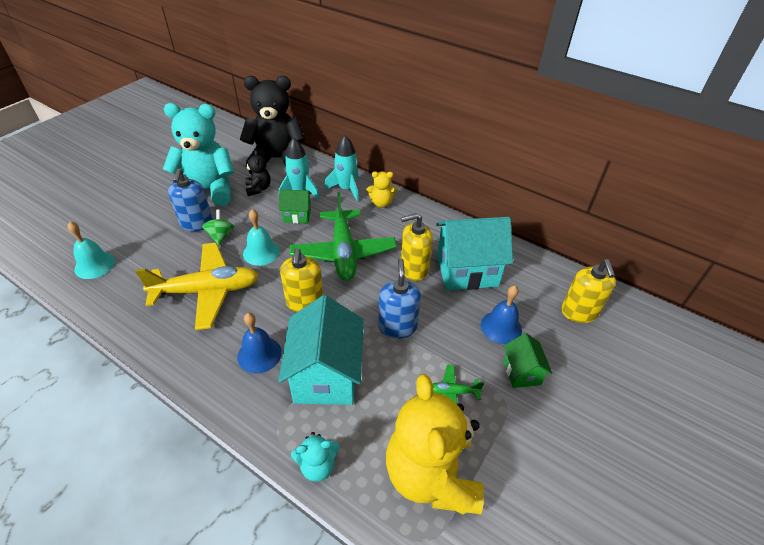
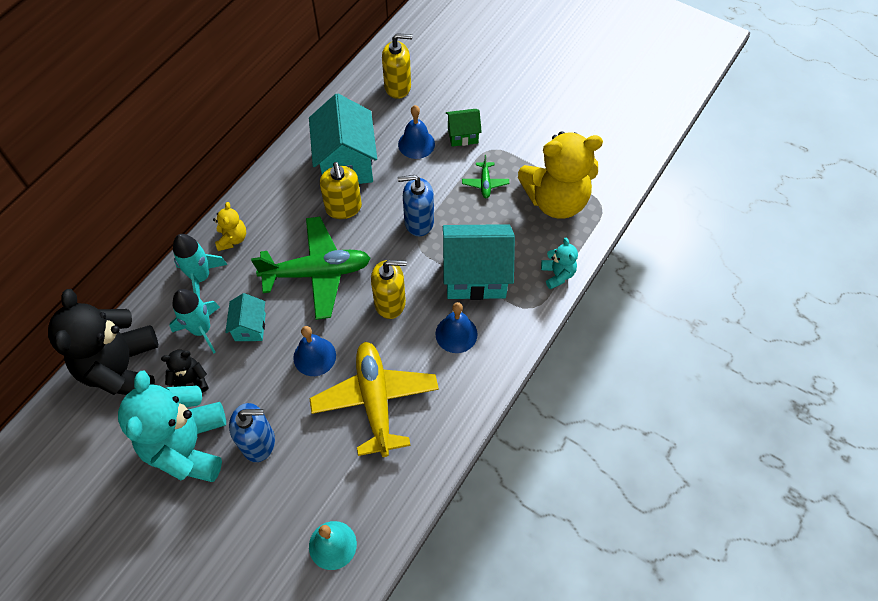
camera: 90 degrees left, 15 degrees up
green spinning top [202,209,234,245] -> none
turquoise bell [243,209,280,266] -> blue bell [293,326,336,376]
green house [279,189,312,223] -> turquoise house [225,293,266,341]

